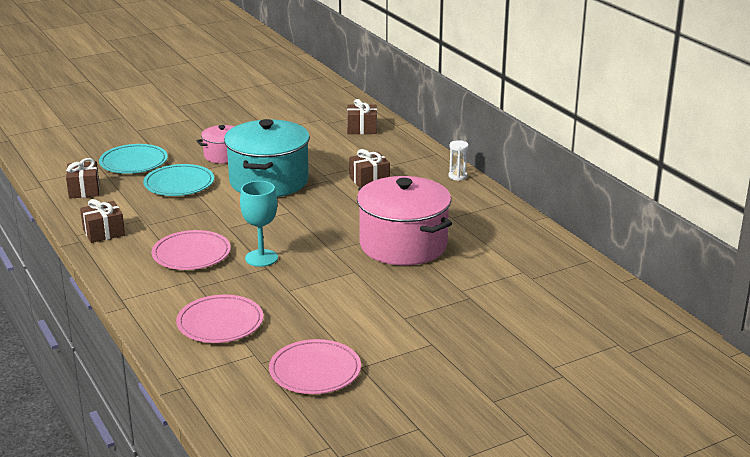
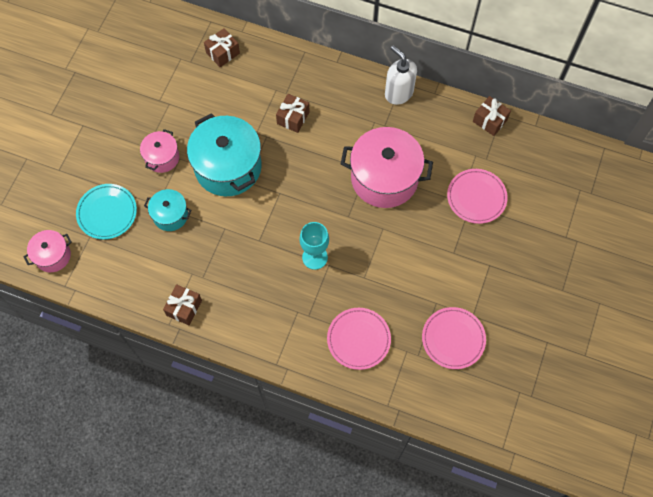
camera: 40 degrees left, 40 degrees up
brown gift [66,158,99,199] -> brown gift moved to [473,96,511,136]
turquoise plate [143,164,214,196] -> turquoise pot [144,189,191,231]
pink plate [152,230,231,270] -> pink plate moved to [447,169,508,224]
white hourglass [448,140,469,181] -> none
none -> pink pot [24,230,71,272]
none -> white soap dispenser [385,45,417,105]

